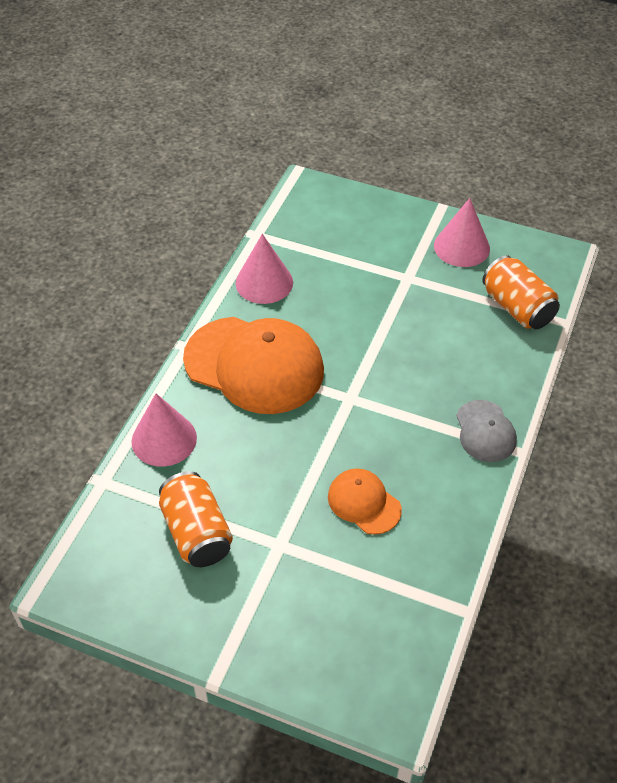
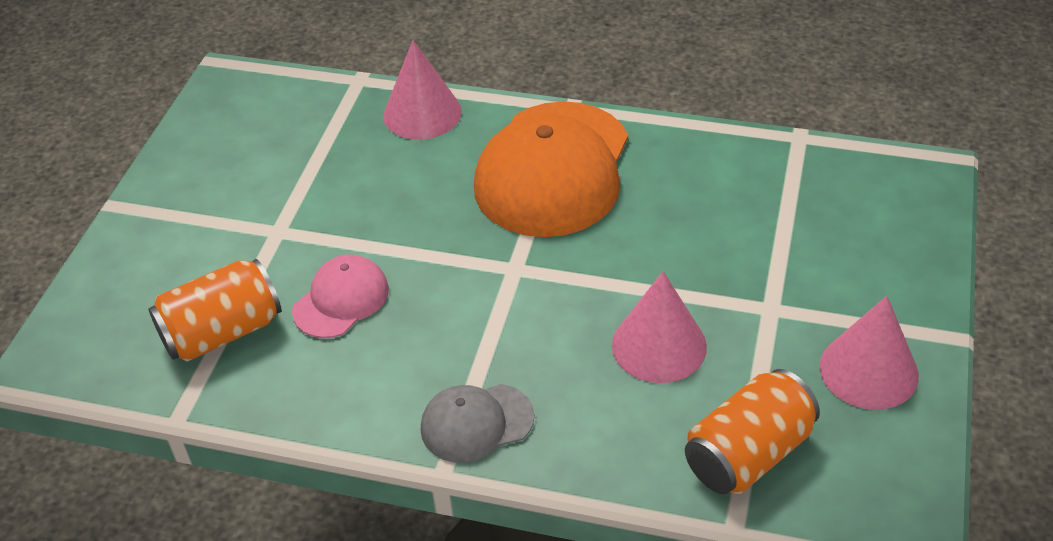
camera: 85 degrees right, 5 degrees down
orange can [159,471,233,567] -> orange can moved to [148,259,281,362]
pink cone [236,234,293,304] -> pink cone moved to [612,271,707,383]
orange cap [328,468,402,535] -> pink cap [292,255,389,338]

